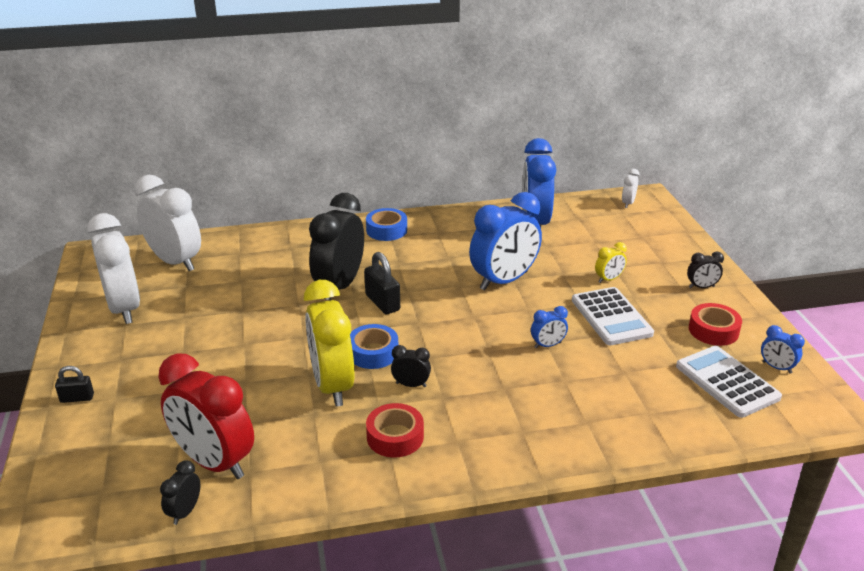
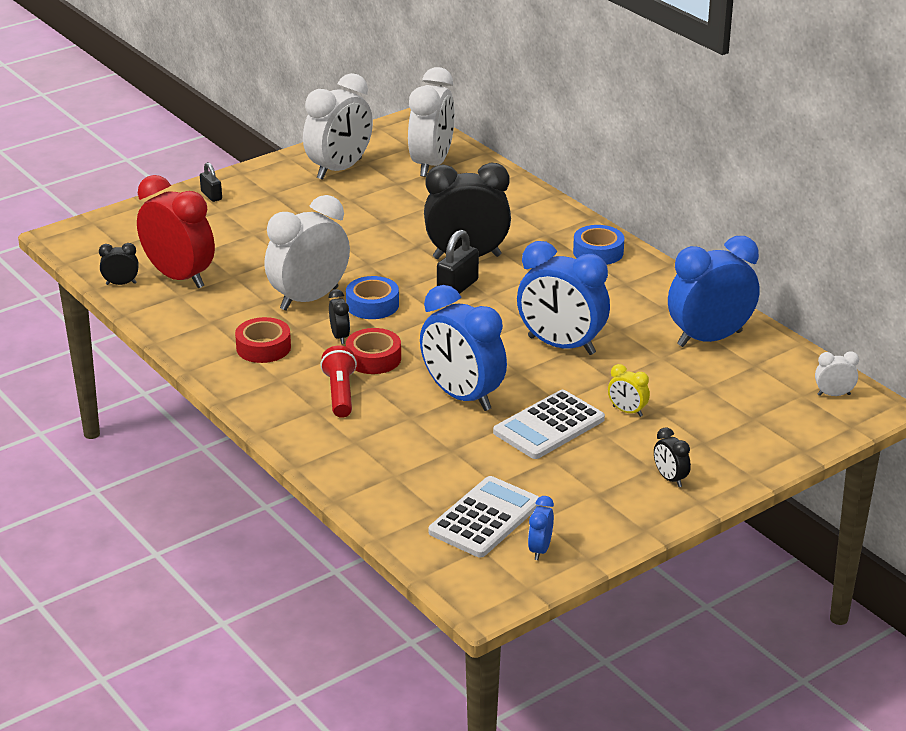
camera: 65 degrees right, 0 degrees up
red clock [158,353,254,479] -> red clock turned 120 degrees clockwise [137,175,215,288]
yellow clock [304,280,355,407] -> white clock [264,195,350,311]
blue clock [531,306,568,349] -> blue clock [420,285,507,411], size x2.30
red tape [689,303,742,346] -> red tape moved to [346,328,401,374]
none -> red flashlight [320,345,357,418]

